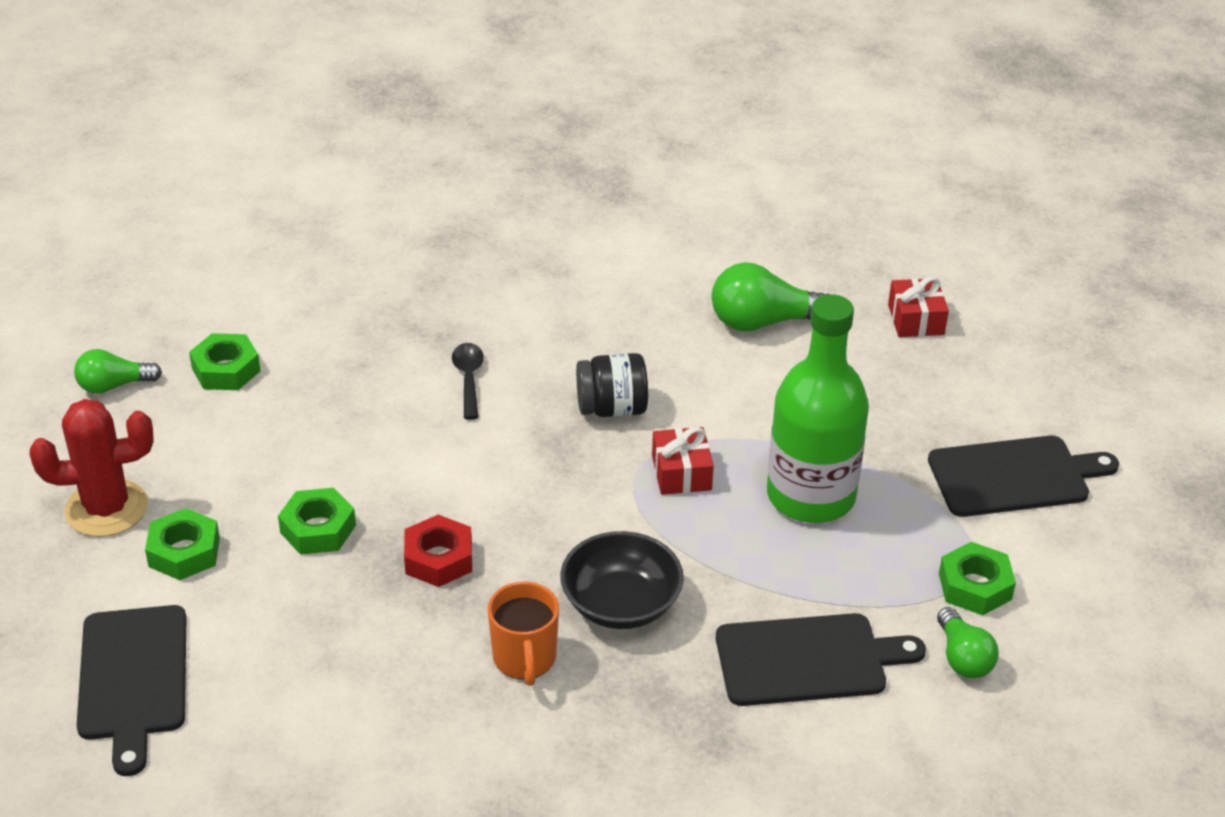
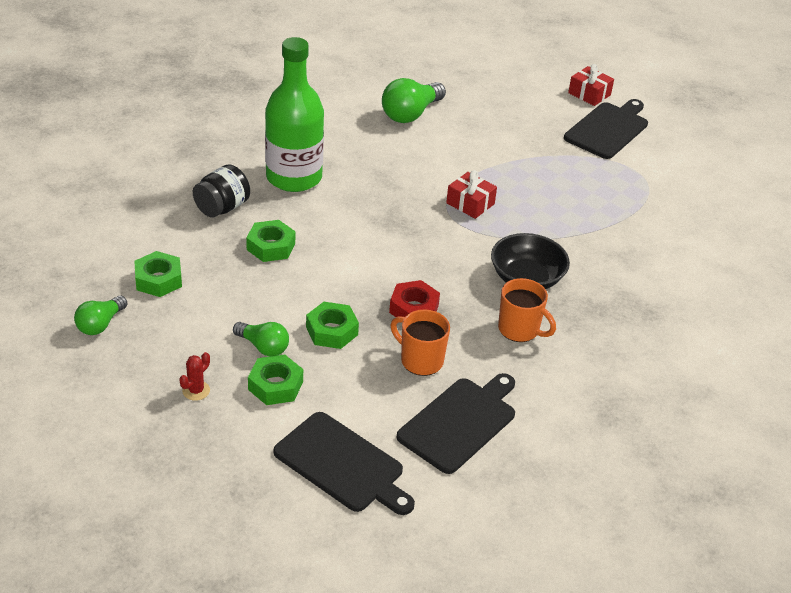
camera: 45 degrees left, 0 degrees up
red cactus [30,399,154,537] -> red cactus [179,352,210,401], size x0.45
black spoon [452,343,484,420] -> none
black jar [576,353,648,417] -> black jar moved to [193,165,250,217]
black cutting board [716,613,926,706] -> black cutting board moved to [396,373,515,474]
green bottle [767,294,869,523] -> green bottle moved to [265,37,324,192]
red gift [888,276,949,337] -> red gift moved to [568,64,614,106]
green light bulb [937,607,999,678] -> green light bulb moved to [233,322,289,357]
green nut [939,542,1016,615] -> green nut moved to [246,220,295,262]
none -> orange mug [390,310,450,376]

